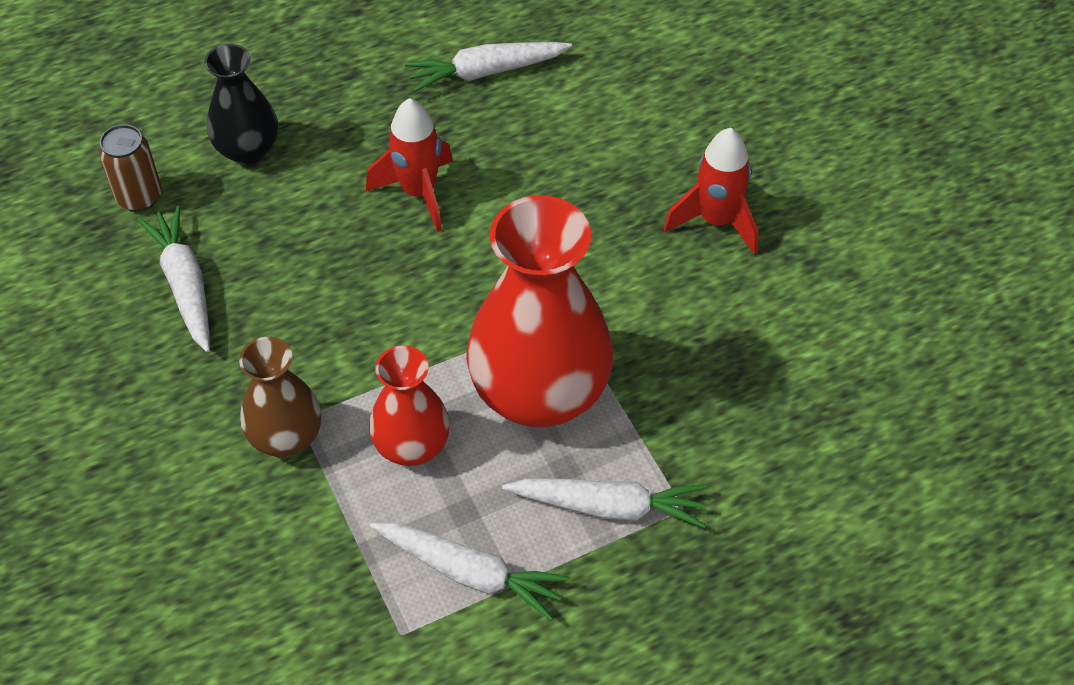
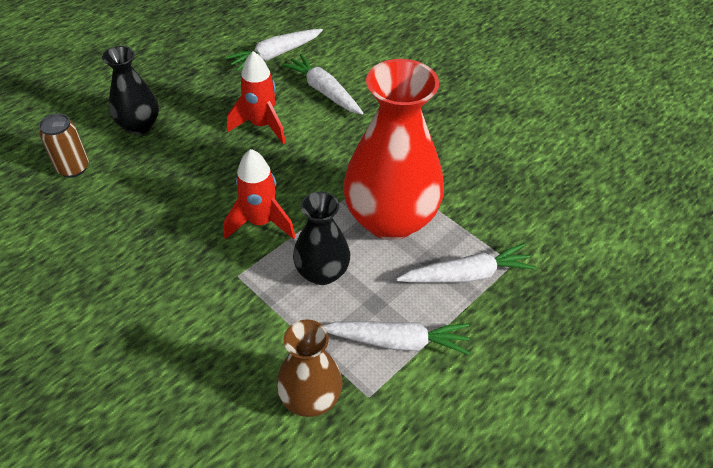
camera: 20 degrees left, 5 degrees down
white carrot [138,206,210,352] -> white carrot moved to [281,54,363,115]
brown vase [239,337,321,457] -> brown vase moved to [277,320,343,417]
red vase [369,345,450,466] -> black vase [293,192,350,285]
red rocket [664,128,758,255] -> red rocket moved to [224,149,295,239]

